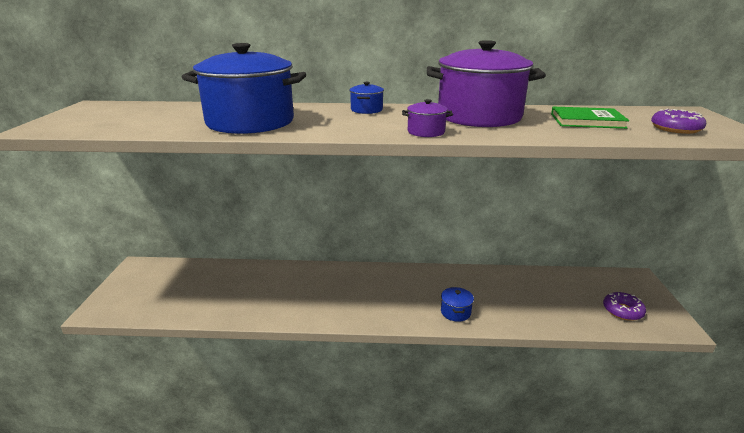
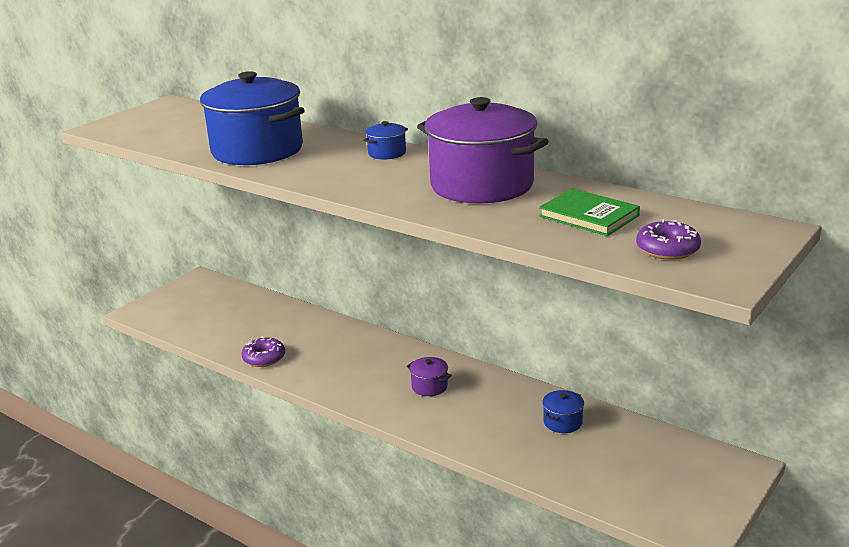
camera: 35 degrees right, 0 degrees up
purple pot [402,99,453,137] -> purple pot moved to [406,357,452,396]
blue pot [441,287,474,322] -> blue pot moved to [542,390,584,433]
purple donut [603,292,646,321] -> purple donut moved to [241,337,285,367]

